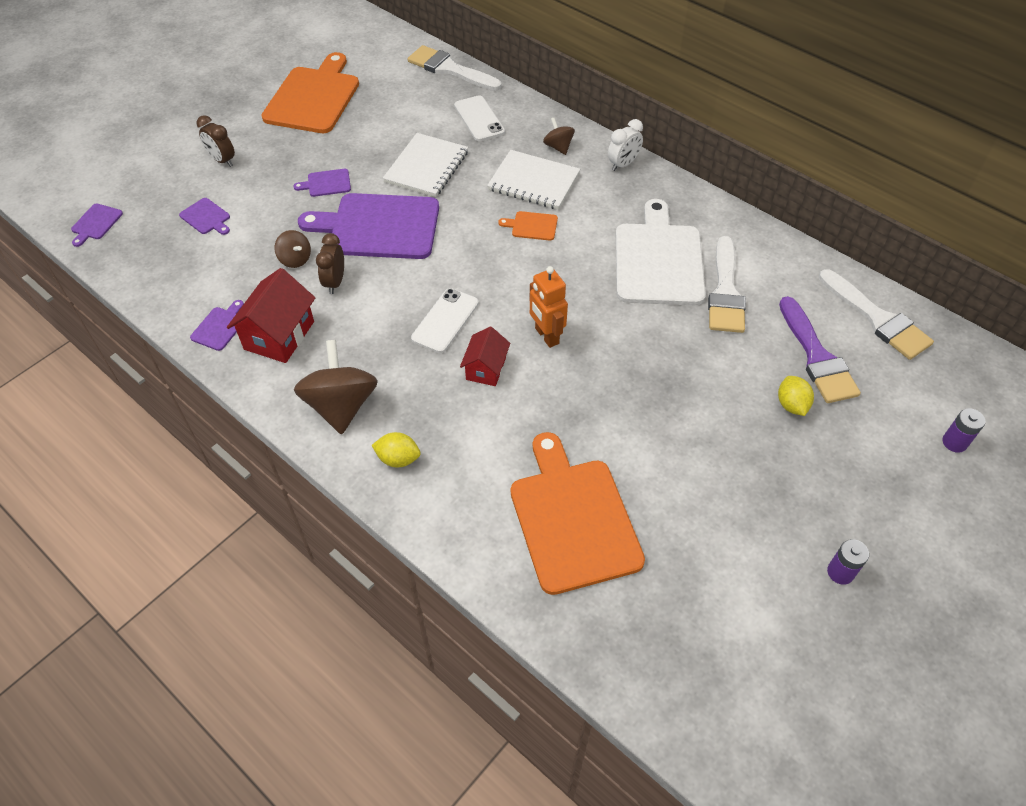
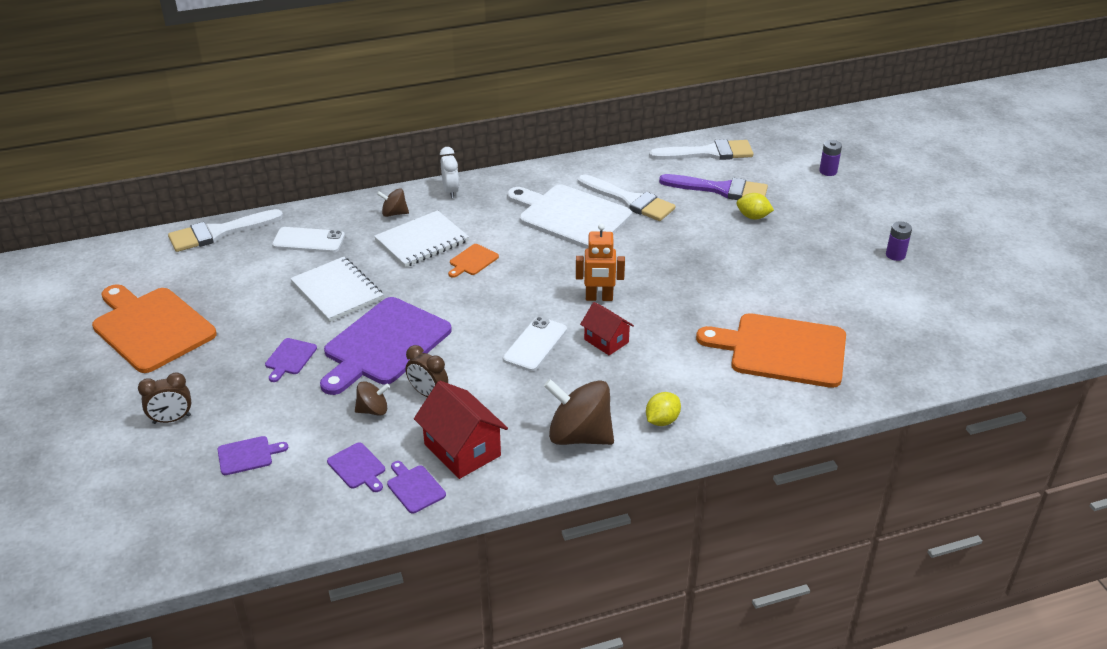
camera: 60 degrees left, 15 degrees down
purple cutting board [71,203,123,247] -> purple cutting board moved to [327,442,385,492]
white phone [411,288,479,353] -> white phone turned 60 degrees clockwise [503,317,567,371]

